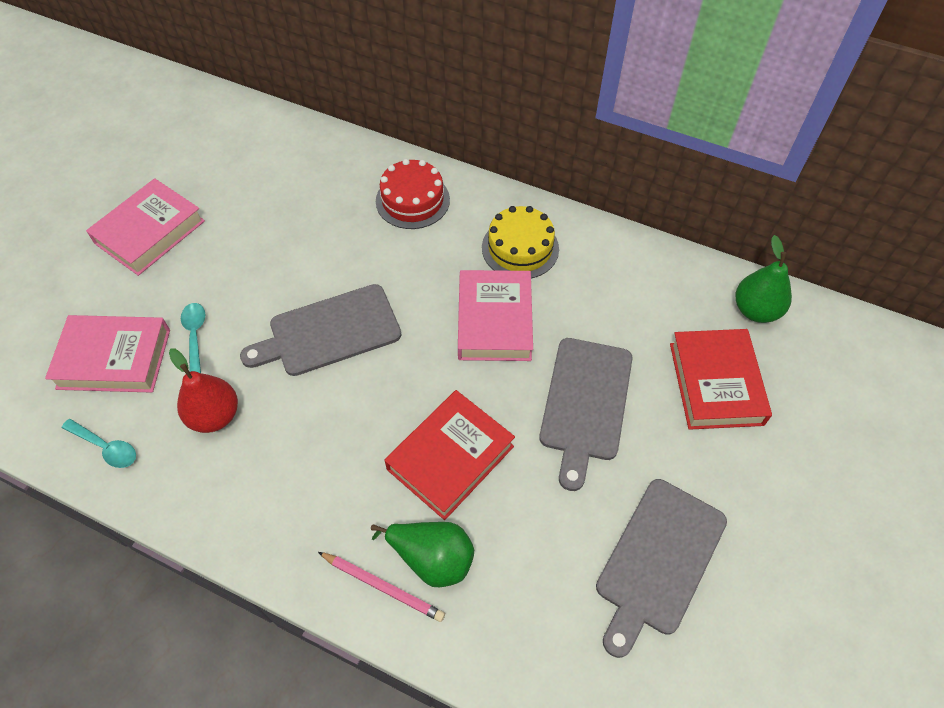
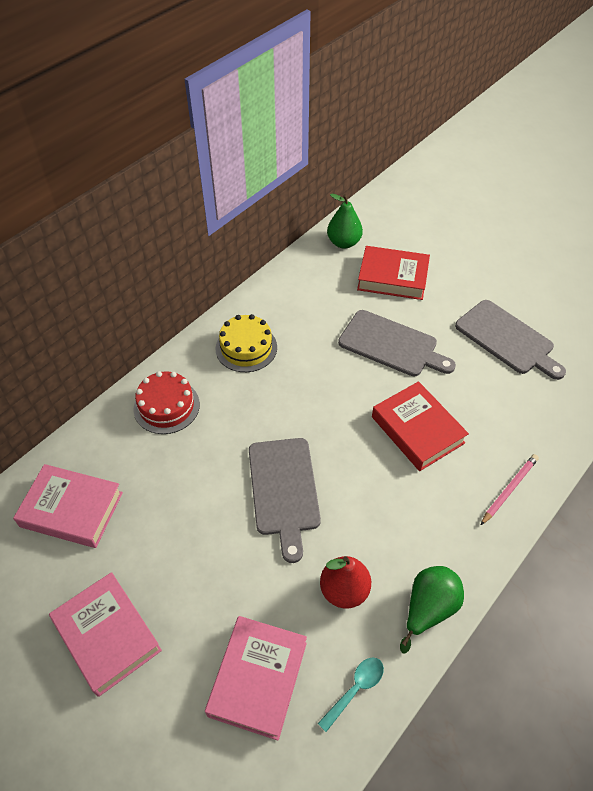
camera: 75 degrees left, 5 degrees down
turquoise spoon [181,303,205,373] -> none
green pear [371,522,474,587] -> green pear moved to [400,566,464,654]
pink book [458,270,533,361] -> pink book moved to [13,464,123,548]

